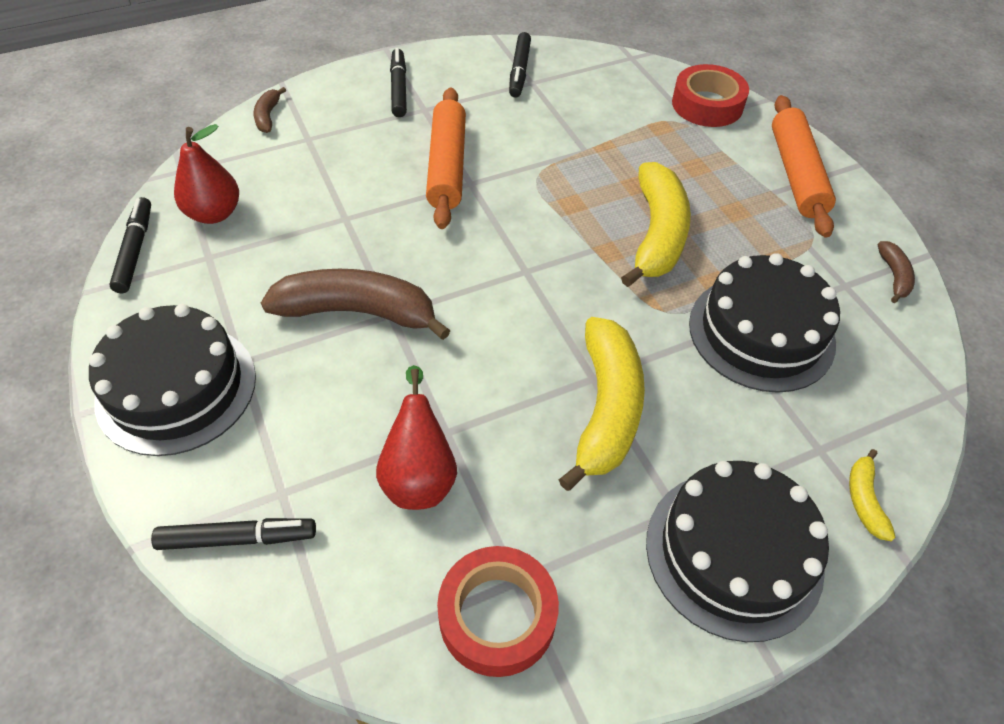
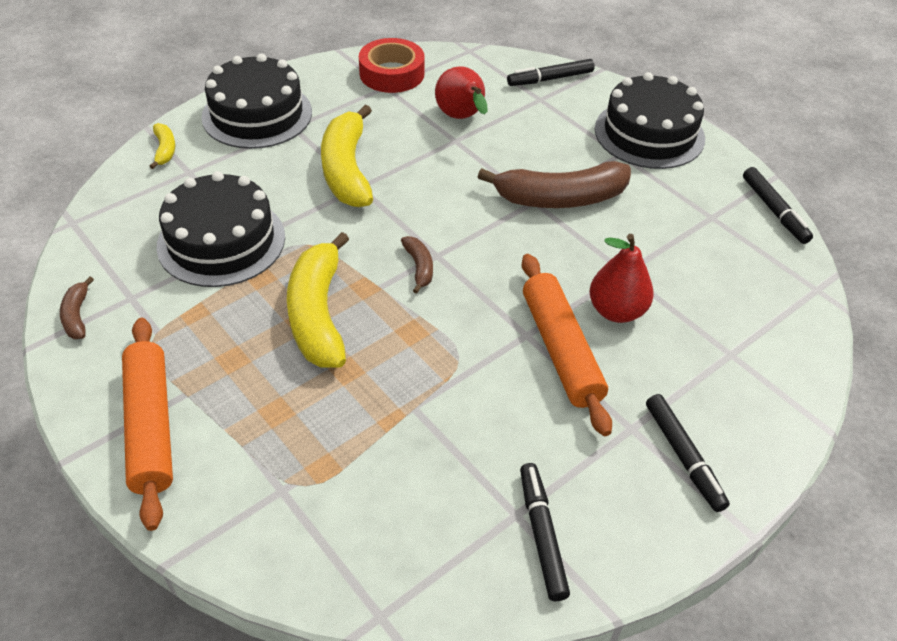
camera: 165 degrees right, 5 degrees down
red pear [174,124,239,224] -> red pear moved to [589,234,654,323]
brown banana [254,87,286,133] -> brown banana moved to [401,236,433,294]
red tape [672,64,749,127] -> none

